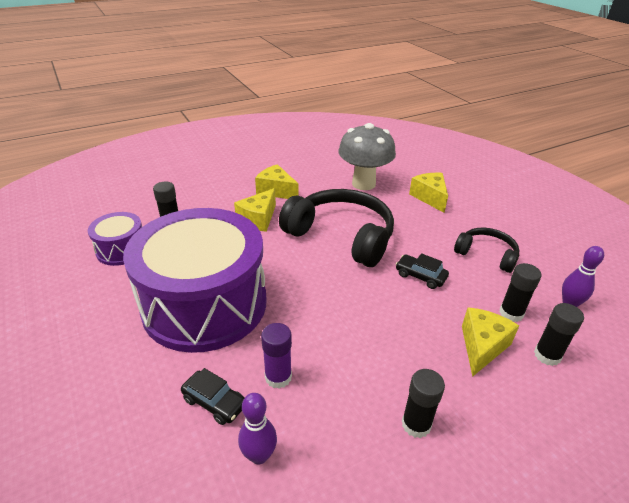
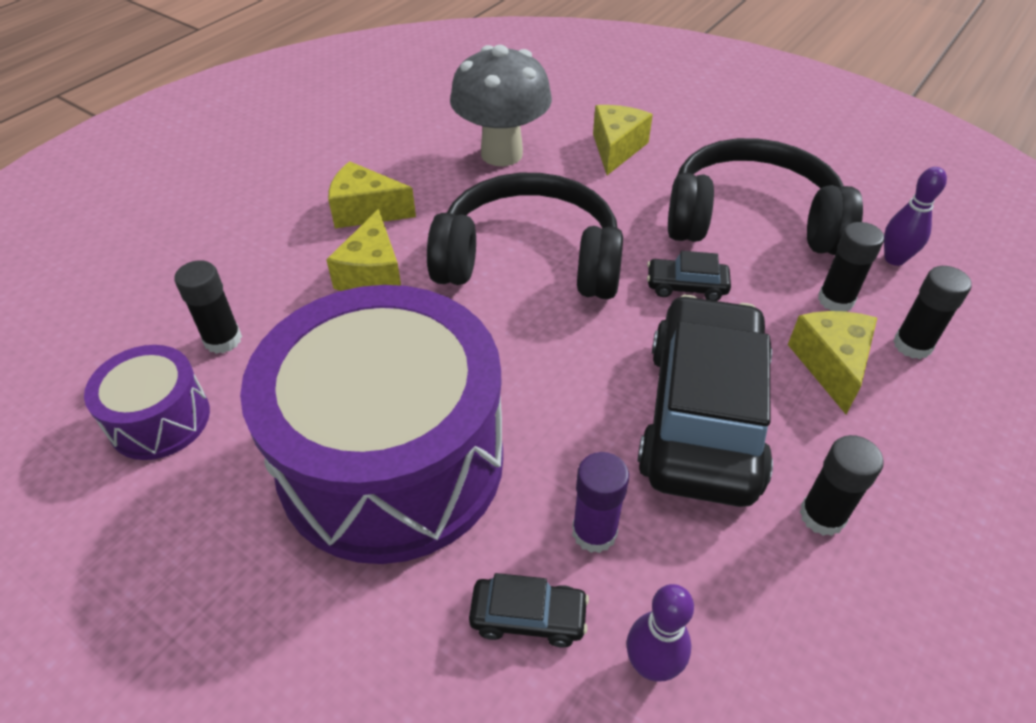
camera: 25 degrees left, 10 degrees up
yellow cheese [409,173,448,213] -> yellow cheese turned 60 degrees clockwise [593,105,653,175]
black headphones [454,228,519,273] -> black headphones [668,138,863,255], size x1.86
none -> black car [638,295,773,507]

